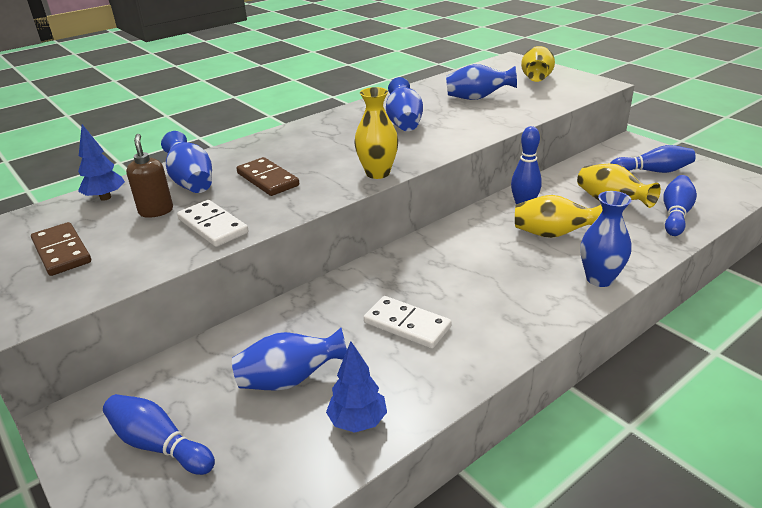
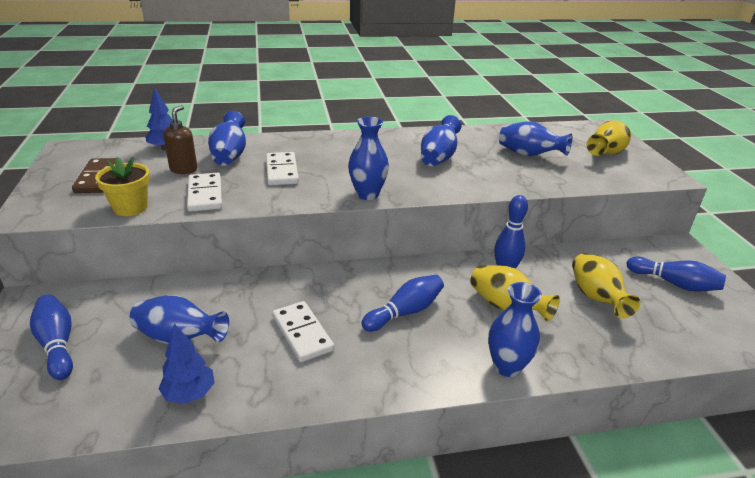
camera: 25 degrees right, 0 degrees up
brown domino [236,157,299,196] -> white domino [266,152,299,185]
yellow vase [354,87,398,179] -> blue vase [348,116,389,200]
blue bowling pin [663,175,697,236] -> blue bowling pin moved to [361,275,444,332]
none -> yellow flower pot [95,157,150,216]

